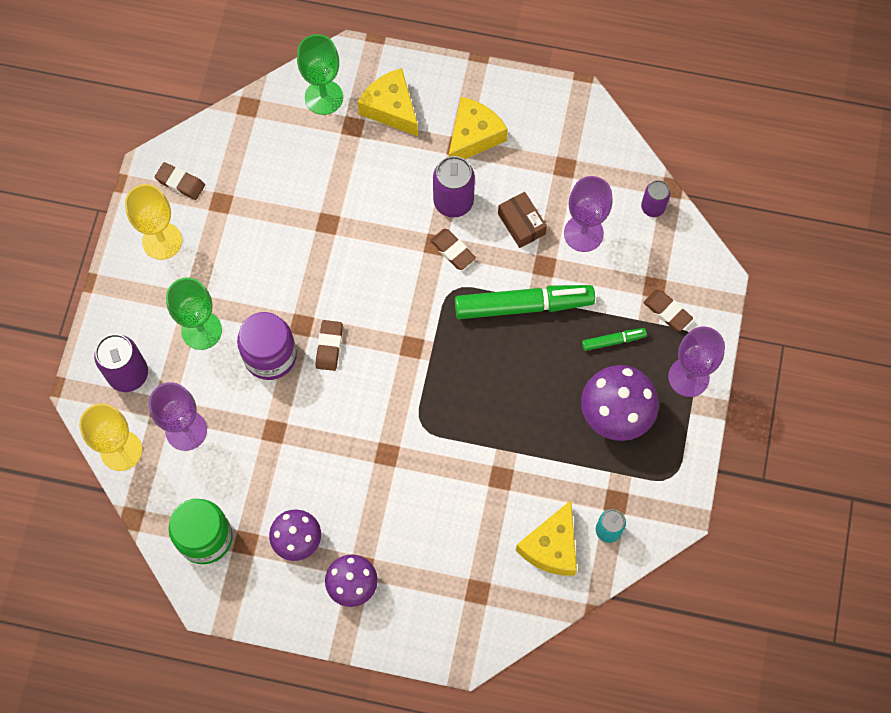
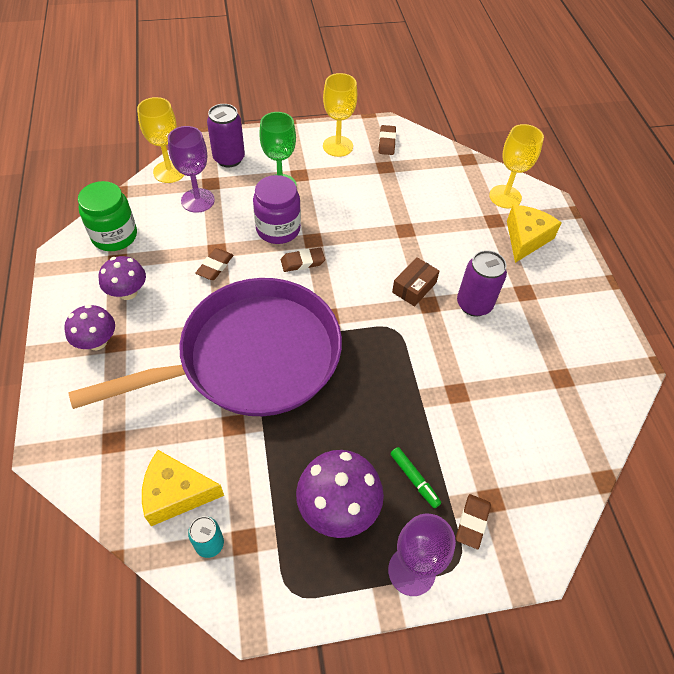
camera: 65 degrees right, 15 degrees down
green goblet [297,34,343,115] -> yellow goblet [489,124,544,209]
brown eraser [430,229,476,270] -> brown eraser moved to [196,248,233,280]
yellow cheese [449,97,508,159] -> none
green marker [455,285,595,319] -> none
brown box [498,192,547,248] -> brown box moved to [392,257,440,307]
purple goblet [564,176,612,252] -> none
purple can [641,180,670,217] -> none
none -> purple pan [68,278,342,416]

